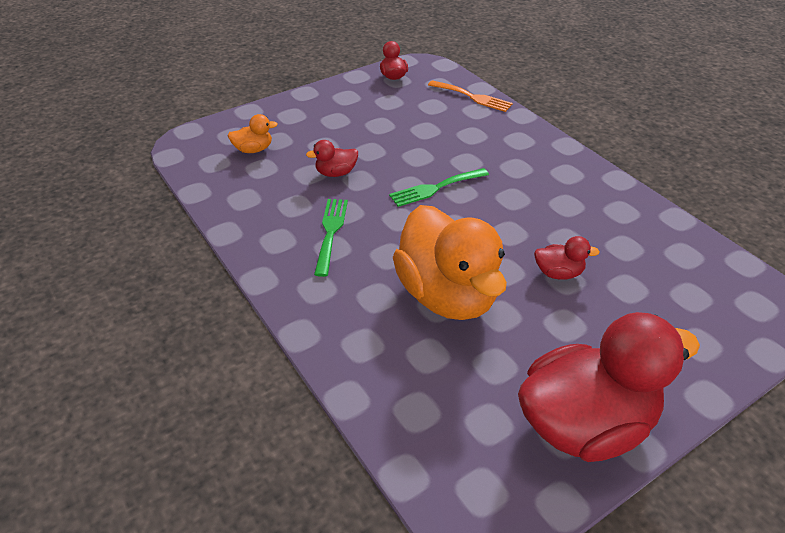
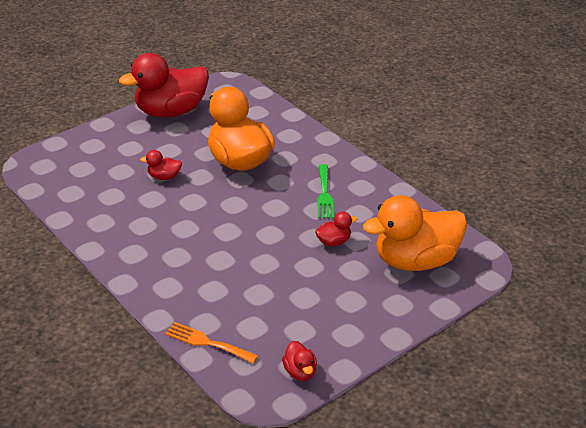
camera: 175 degrees right, 5 degrees down
orange duck [227,114,278,153] -> orange duck [363,195,467,271], size x2.38
green fork [389,168,489,207] -> none

